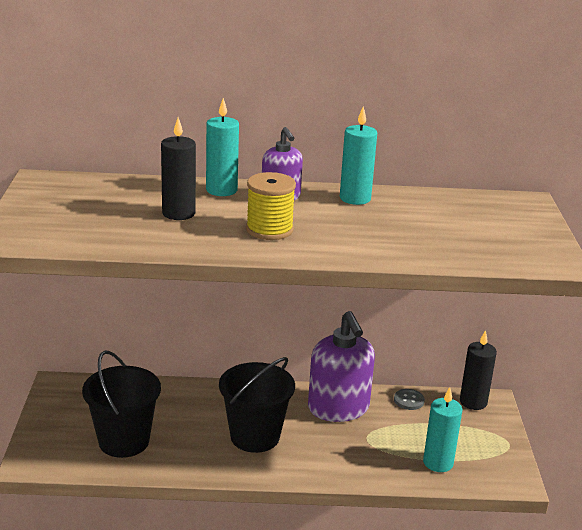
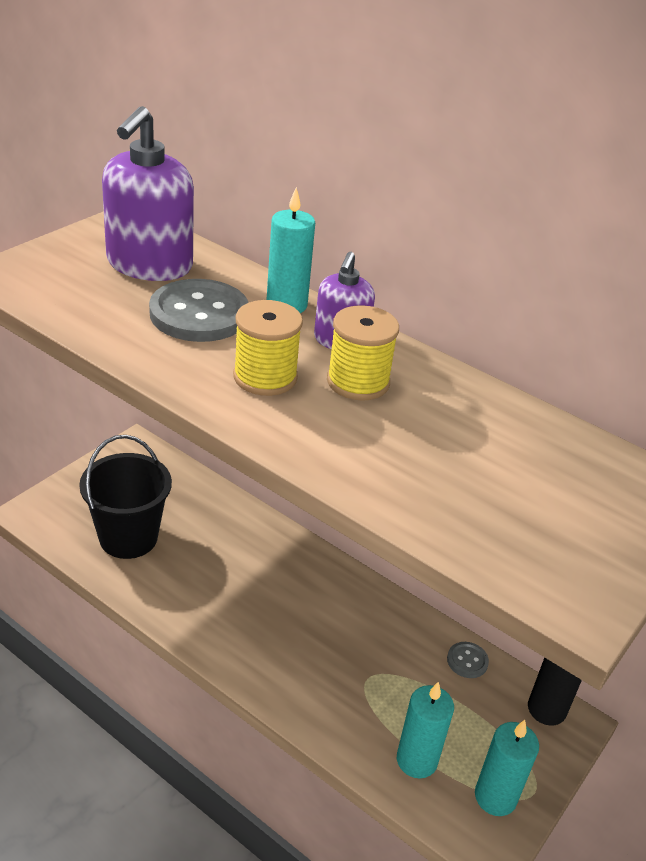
camera: 35 degrees right, 10 degrees up
black candle [161,118,196,220] -> grey button [149,279,248,342]
black bucket [219,357,295,453] -> none
purple soap dispenser [308,311,375,422] -> purple soap dispenser moved to [102,106,194,281]
turquoise candle [340,106,377,205] -> turquoise candle moved to [475,720,539,816]
none -> yellow spool [327,305,399,401]

